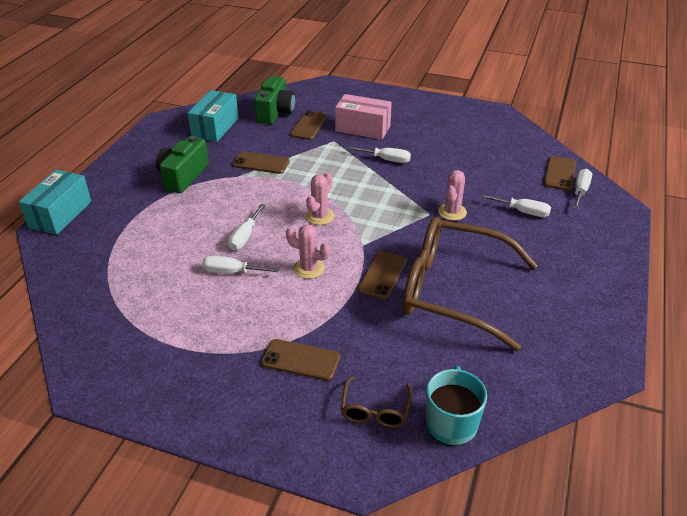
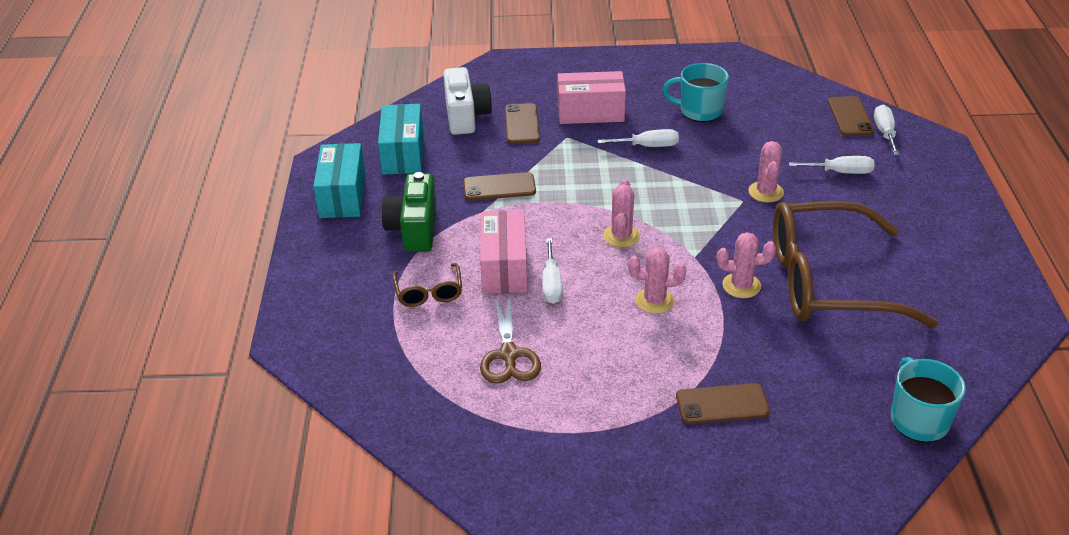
camera: 20 degrees left, 0 degrees up
turquoise box [19,170,91,235] -> turquoise box moved to [313,143,366,218]
white screwdriver [202,256,279,274] -> none
green camera [254,76,296,124] -> white camera [443,67,492,135]
brown glasses [341,376,412,428] -> brown glasses moved to [392,263,462,307]
brown phone [358,251,407,300] -> pink cactus [717,232,776,298]
none -> pink box [480,211,528,294]
none -> brown scissors [480,294,541,384]
none -> turquoise mug [662,63,729,122]

